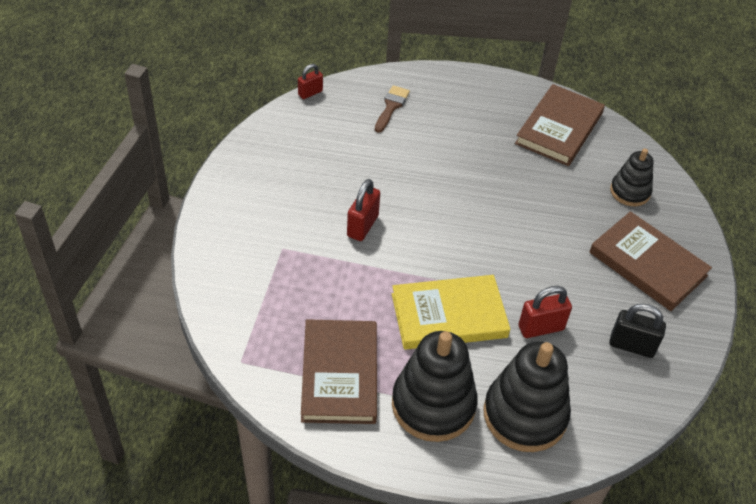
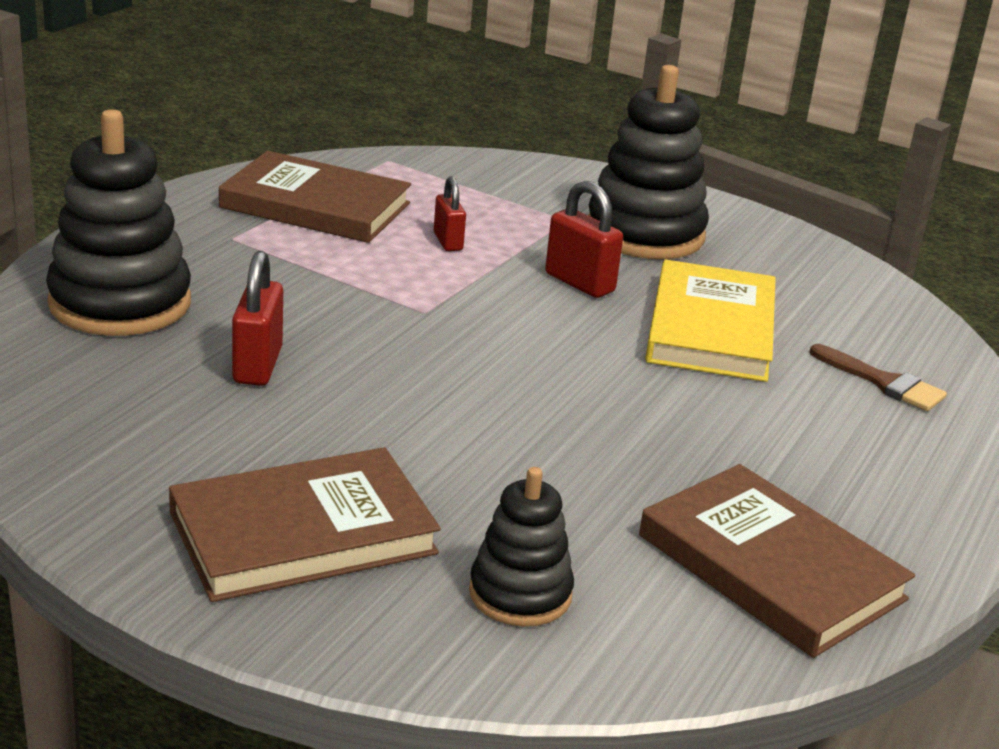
camera: 110 degrees right, 20 degrees down
red padlock [298,64,323,99] -> red padlock moved to [434,177,466,251]
yellow book [392,275,510,350] -> yellow book moved to [645,260,776,382]
black stacking toy [392,331,478,442] -> black stacking toy moved to [588,65,709,259]
black padlock [609,304,666,358] -> none

